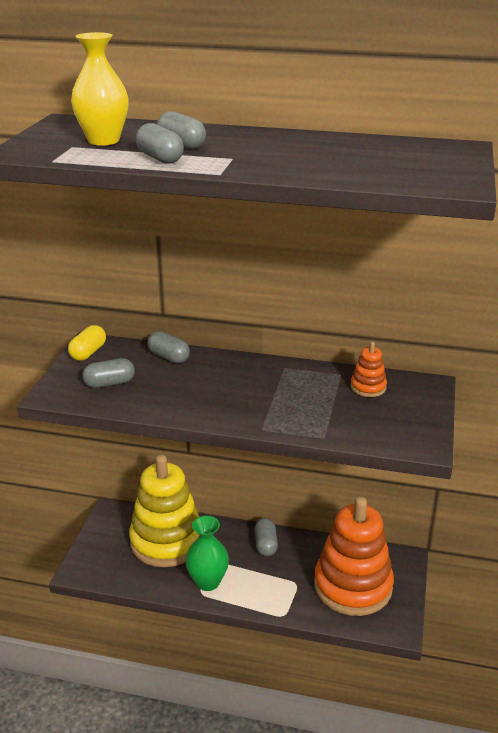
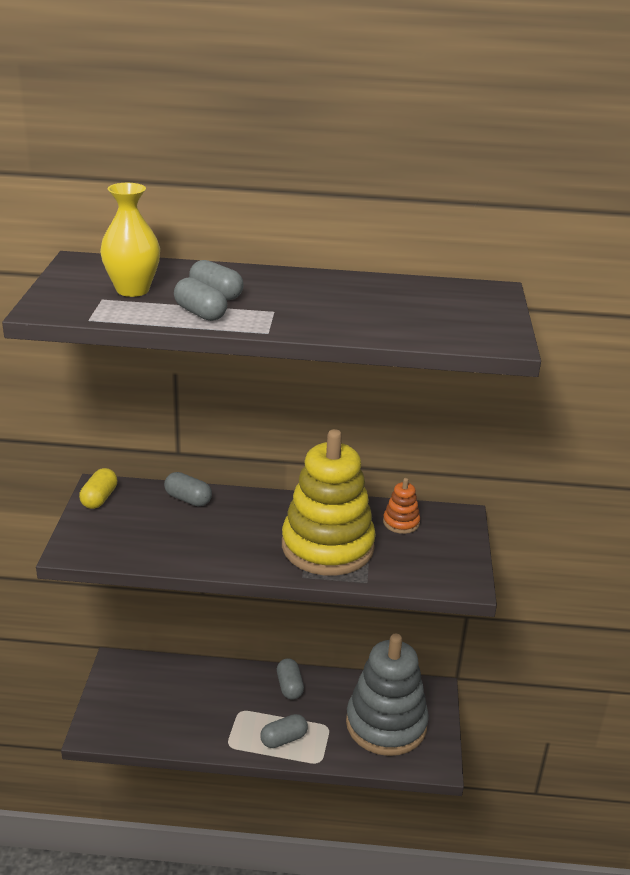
camera: 10 degrees left, 0 degrees up
grey capsule [82,358,135,388] -> grey capsule moved to [260,714,308,748]
yellow stacking toy [129,455,199,567] -> yellow stacking toy moved to [282,429,376,576]
green vase [185,516,229,591] -> none
orange stacking toy [314,497,394,616] -> grey stacking toy [346,634,429,756]

